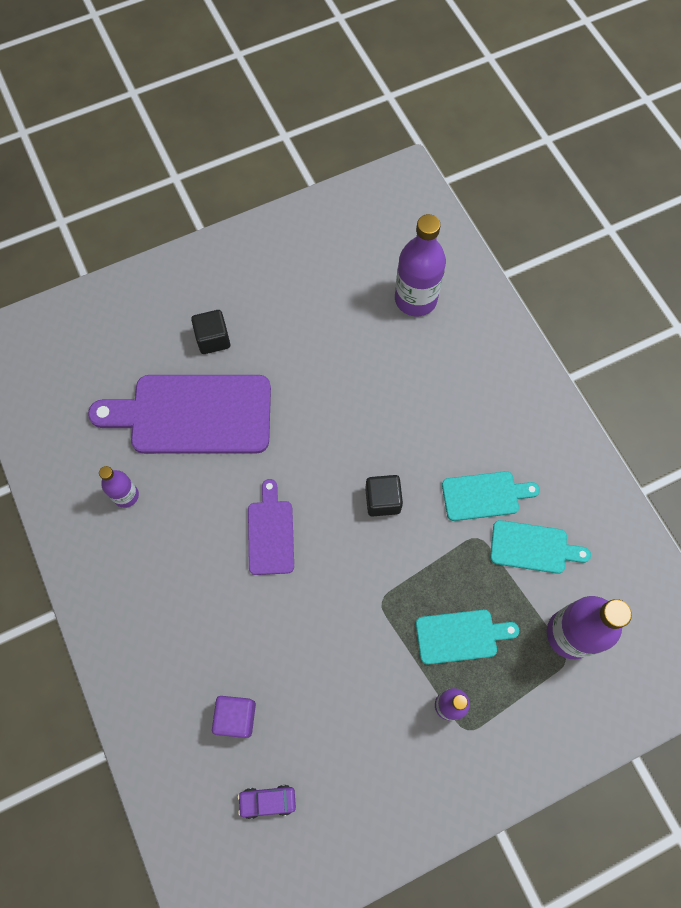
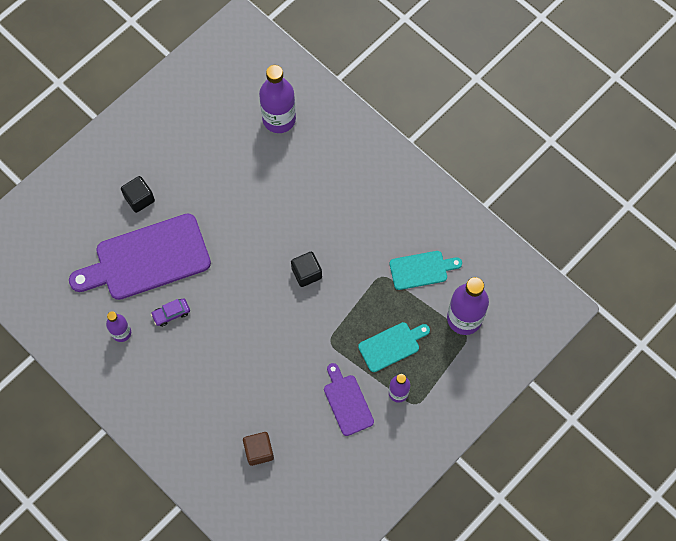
camera: 20 degrees left, 0 degrees up
purple cube [212,696,256,738] -> brown cube [243,432,274,466]
purple car [238,785,296,819] -> purple car moved to [151,298,190,327]
purple cutting board [248,479,294,575] -> purple cutting board moved to [324,363,374,436]
turquoise cutting board [442,471,540,521] -> none

